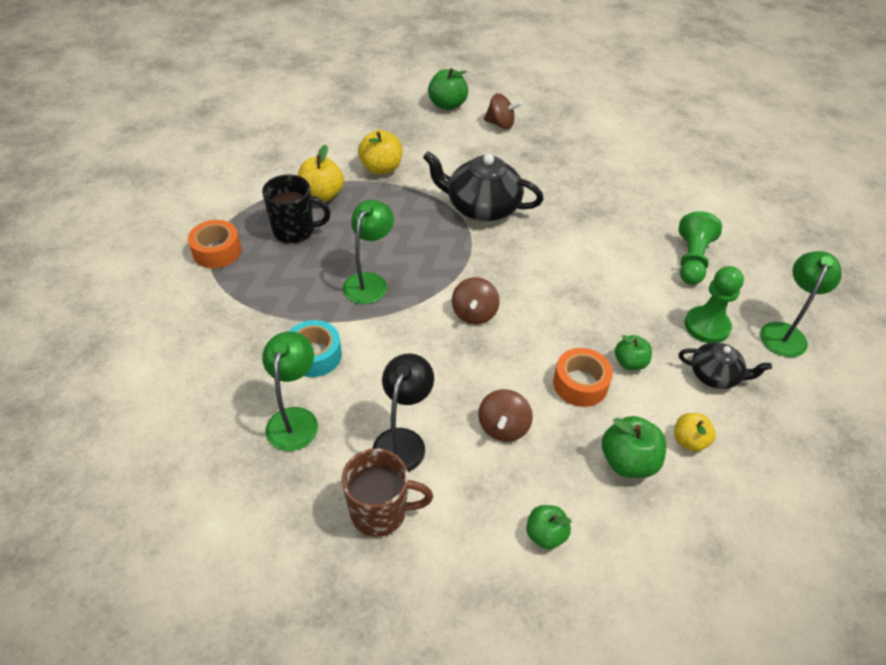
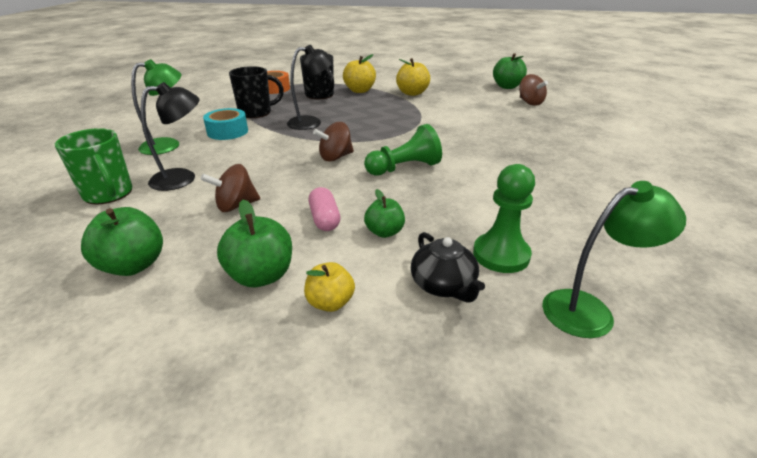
camera: 50 degrees right, 15 degrees down
brown mug [342,448,433,537] -> green mug [55,128,132,204]
green lamp [343,200,394,304] -> black lamp [287,45,333,130]
black teapot [423,151,544,221] -> none
green apple [526,505,572,549] -> green apple [81,207,163,276], size x1.54
orange tape [553,348,613,407] -> pink capsule [308,187,340,231]
green pawn [679,211,722,285] -> green pawn moved to [364,124,442,176]
none -> black mug [229,66,284,118]

